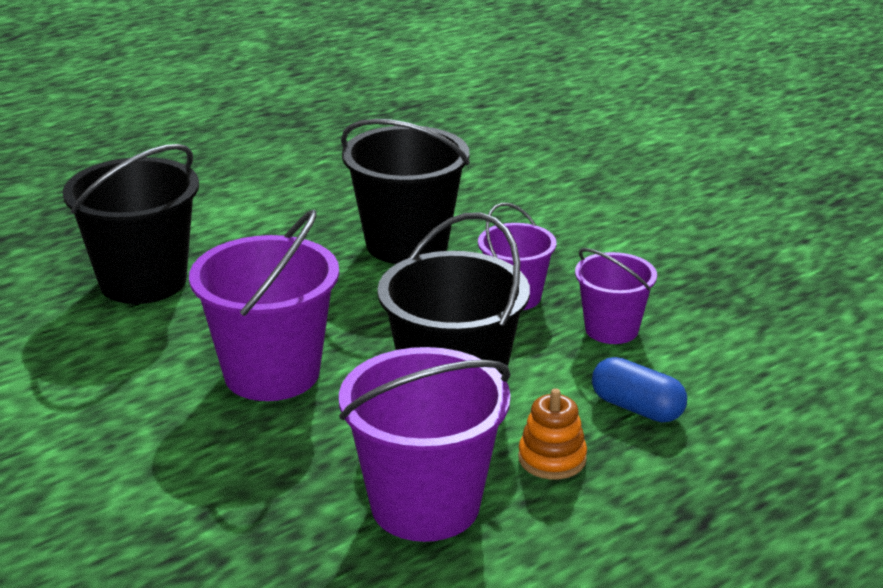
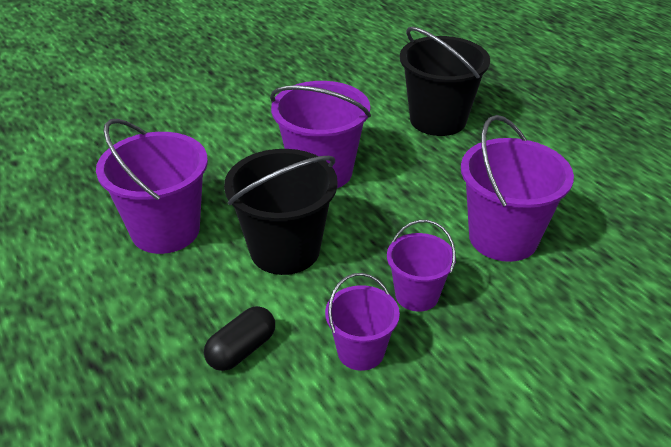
camera: 95 degrees right, 10 degrees up
black bucket [341,119,470,264] -> purple bucket [461,115,574,262]
orange stacking toy [518,388,587,479] -> none
blue capsule [592,357,687,422] -> black capsule [204,306,275,371]

